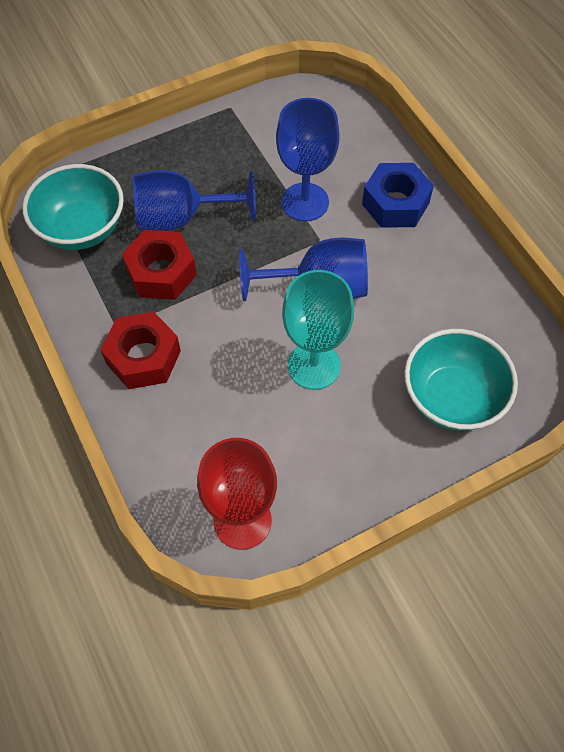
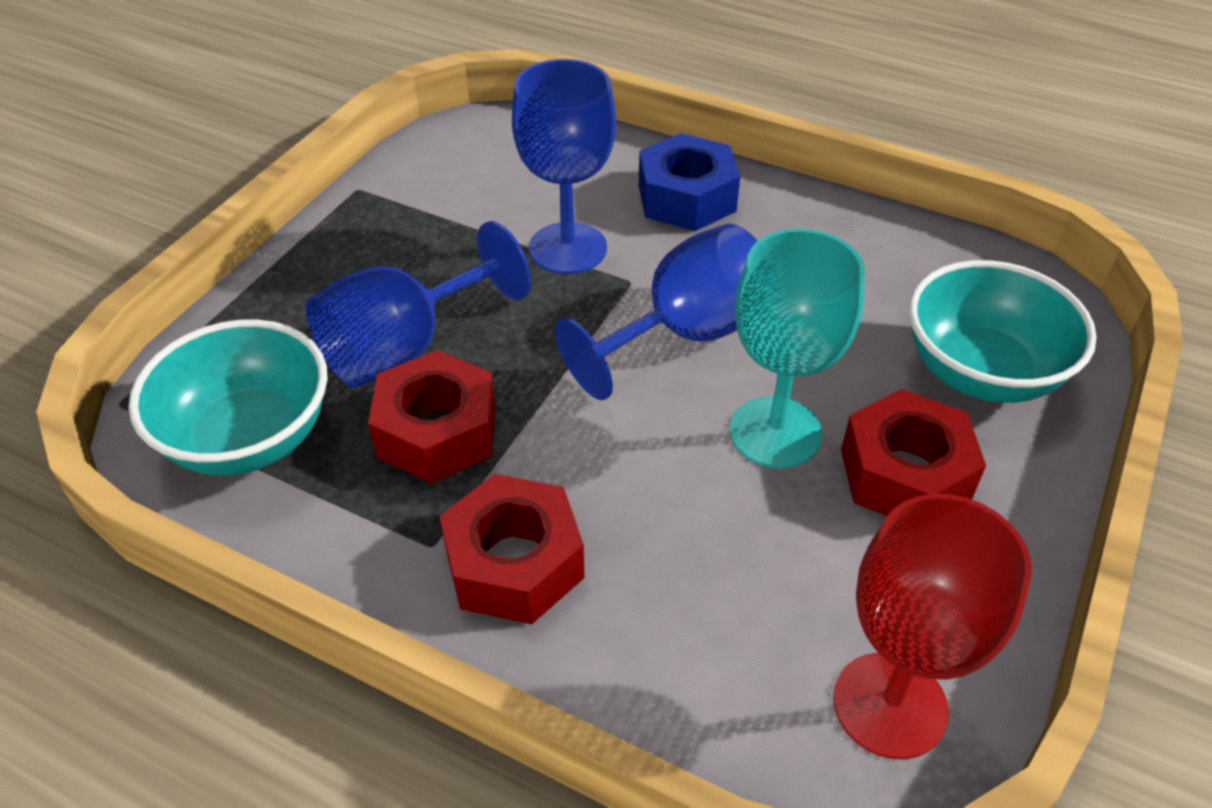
camera: 35 degrees left, 15 degrees down
none -> red nut [841,389,986,516]

